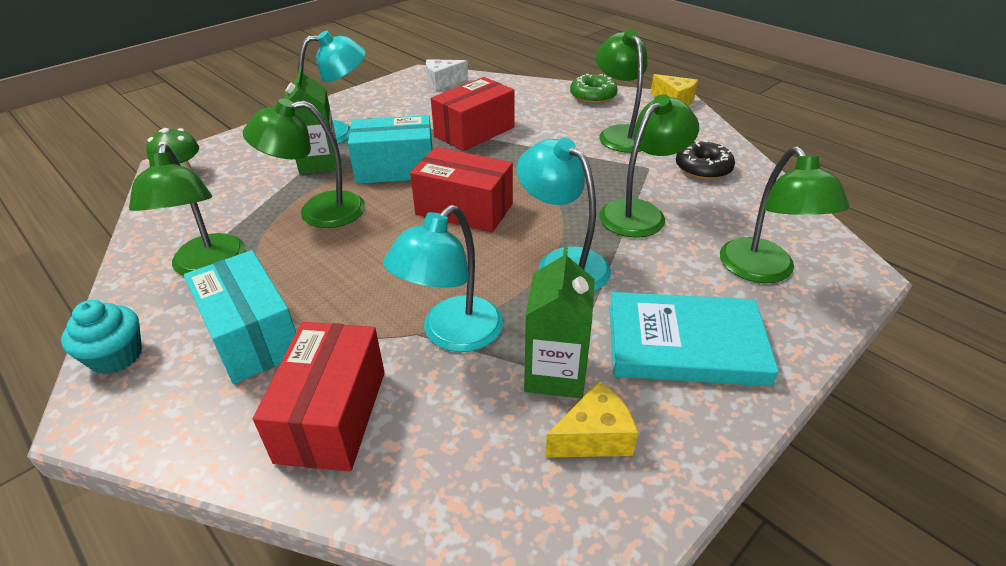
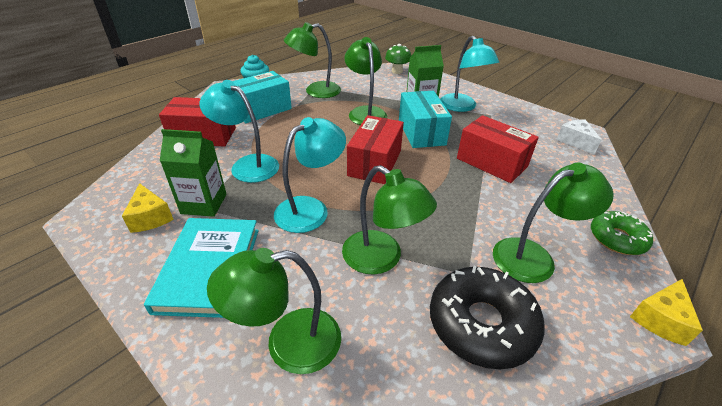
camera: 85 degrees right, 0 degrees up
black donut [676,140,735,180] -> black donut [430,266,545,369], size x1.60

